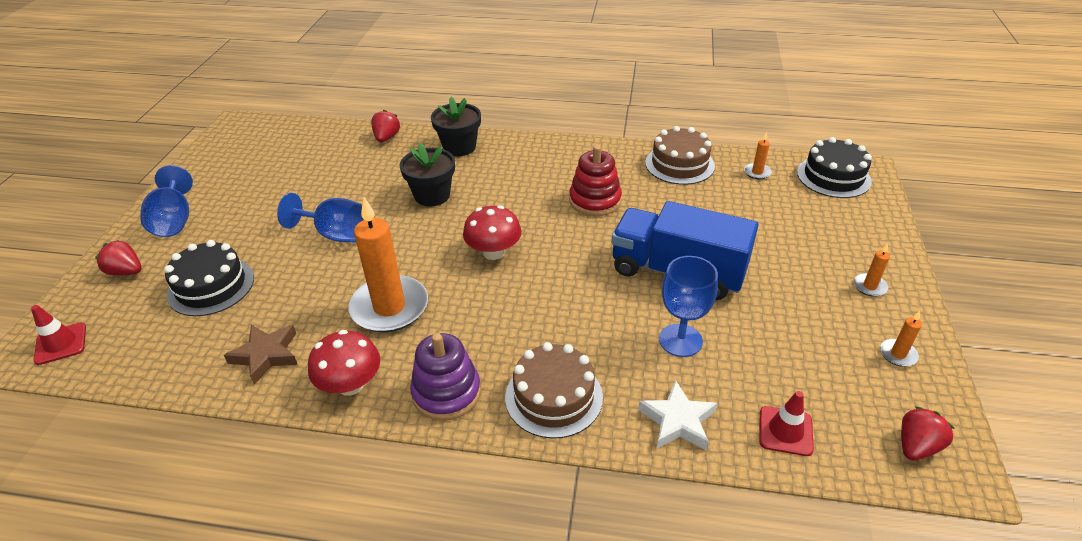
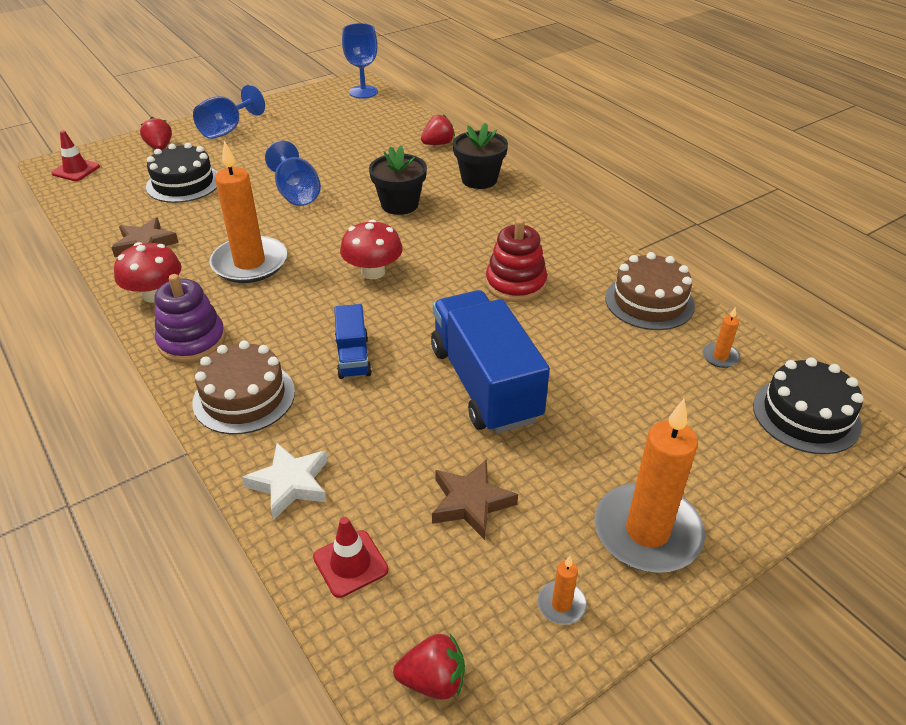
camera: 45 degrees right, 0 degrees up
blue goblet [659,256,718,357] -> blue goblet moved to [342,23,378,99]
orange candle [854,243,890,297] -> orange candle [594,399,705,573], size x2.38
none -> blue truck [334,304,372,379]
none -> brown star [432,459,518,540]

